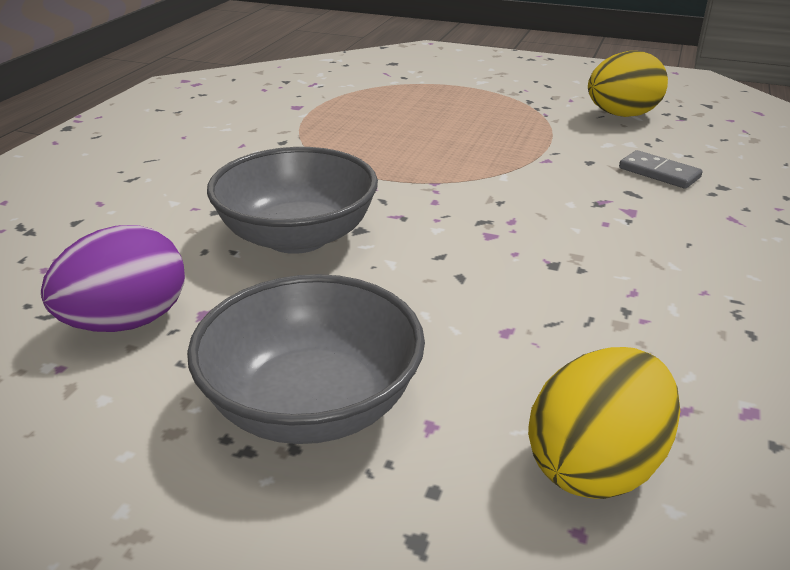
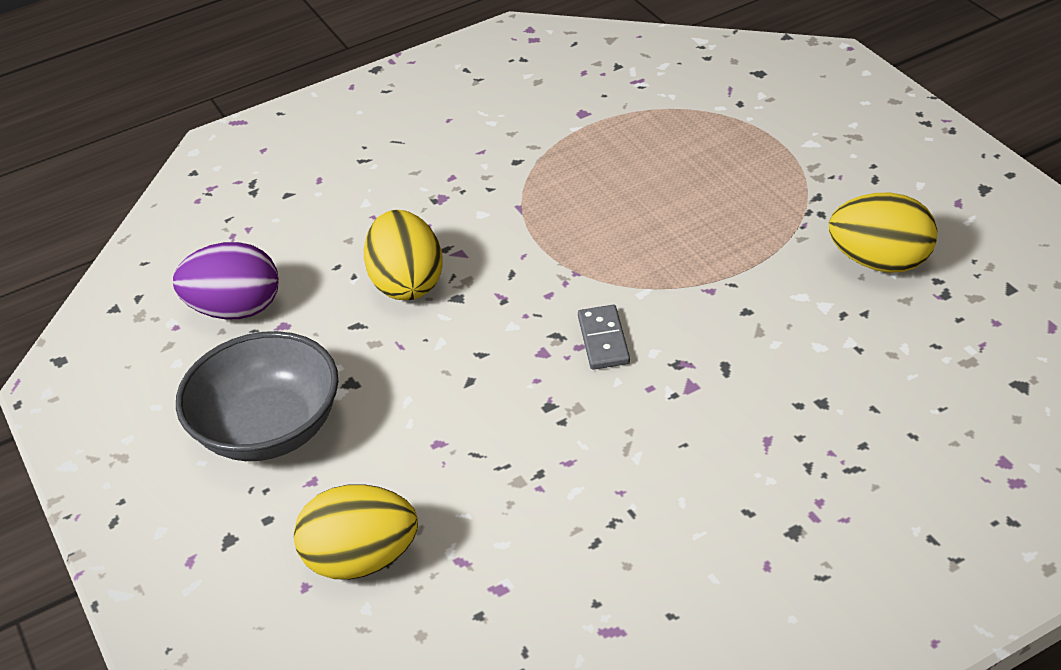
camera: 45 degrees right, 10 degrees up
grey bowl [207,147,378,254] -> yellow egg [364,210,443,300]
grey domino [619,150,703,189] -> grey domino moved to [578,305,630,370]

